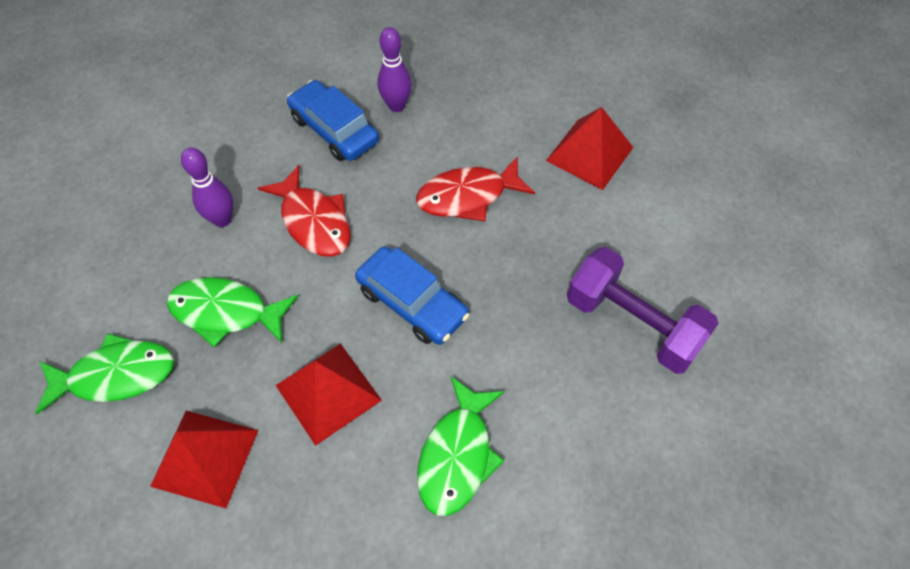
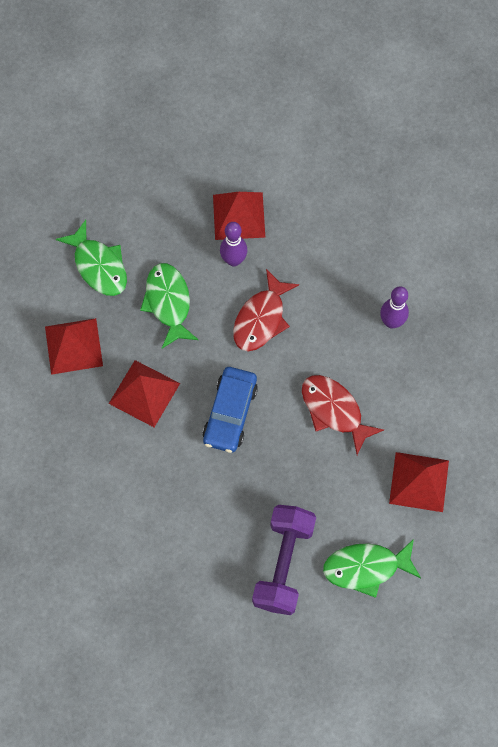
camera: 65 degrees right, 10 degrees up
blue car [287,80,379,161] -> none
green fish [417,376,505,516] -> green fish moved to [323,539,421,598]
none -> red pyramid [213,192,265,240]

